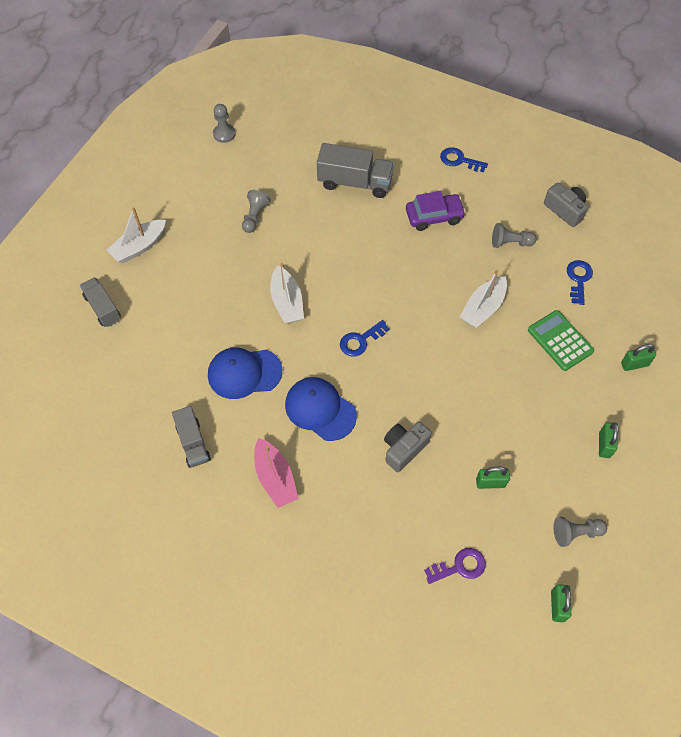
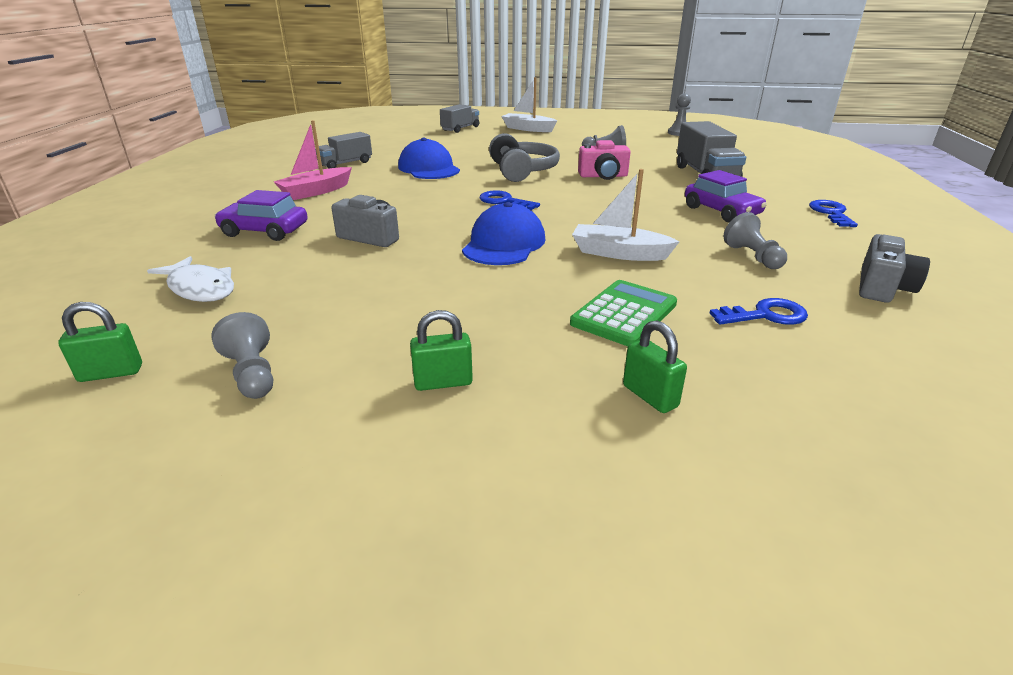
camera: 70 degrees right, 30 degrees down
white boat [270,263,304,324] -> grey headphones [489,133,560,182]
blue cap [285,377,357,441] -> blue cap moved to [462,202,546,265]
purple key [424,548,486,584] -> white fish [147,256,234,302]
green padlock [476,466,510,489] -> none
none -> purple car [214,190,308,241]
none -> pink camera [578,140,631,180]

